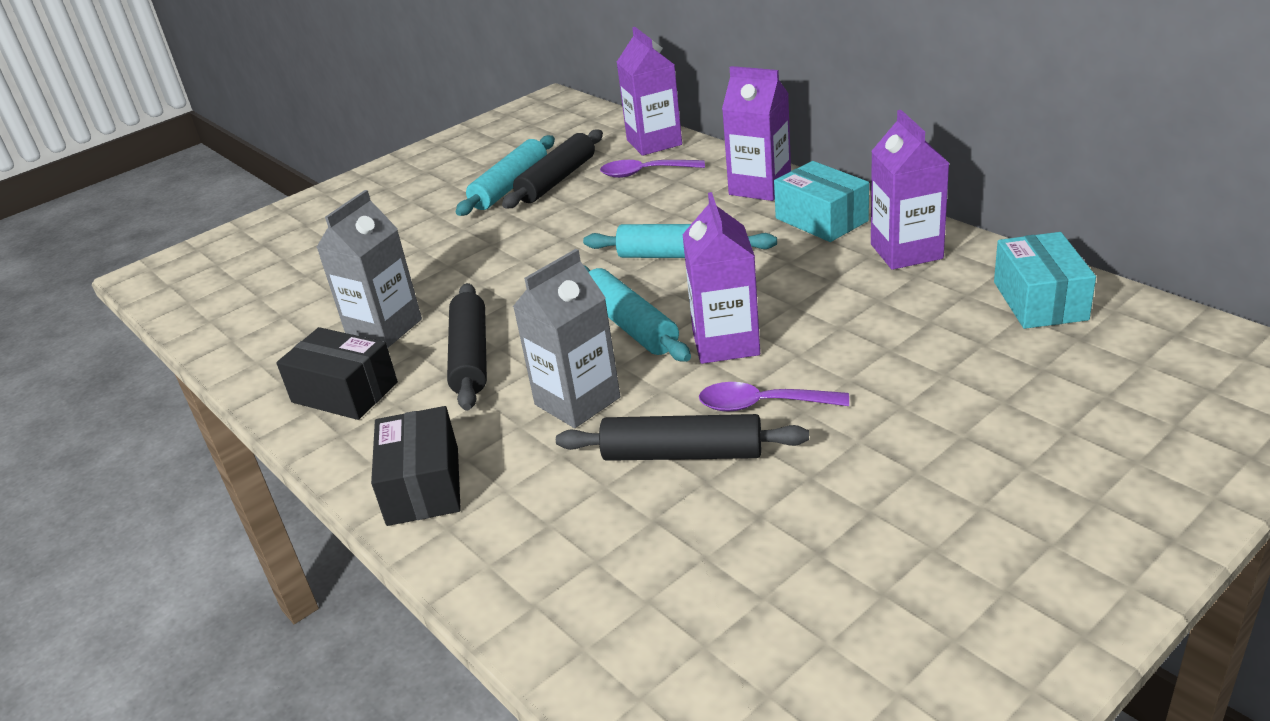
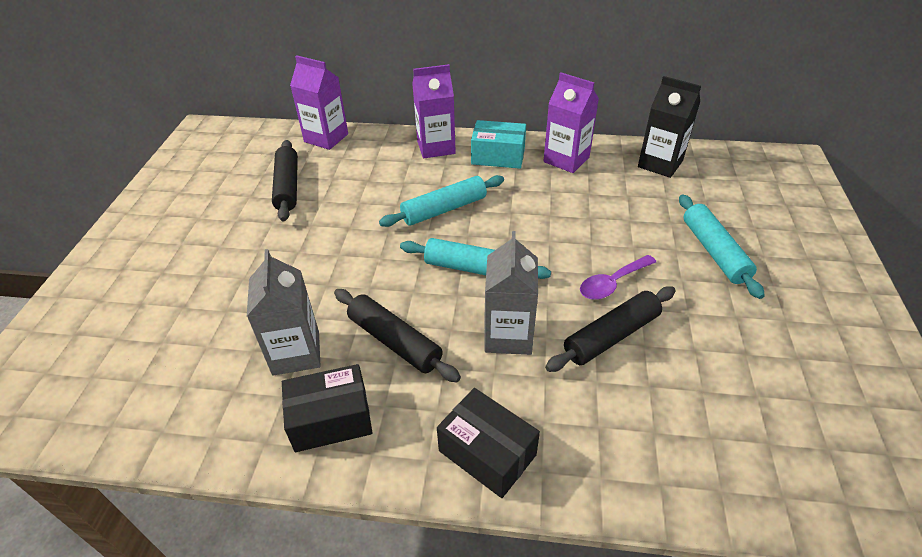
camera: 45 degrees left, 10 degrees up
turquoise rolling pin [456,135,555,216] -> turquoise rolling pin moved to [679,194,765,299]
purple spoon [600,160,705,178] -> none
purple carton [682,192,760,364] -> none
turquoise box [994,232,1096,329] -> black carton [638,76,701,178]

